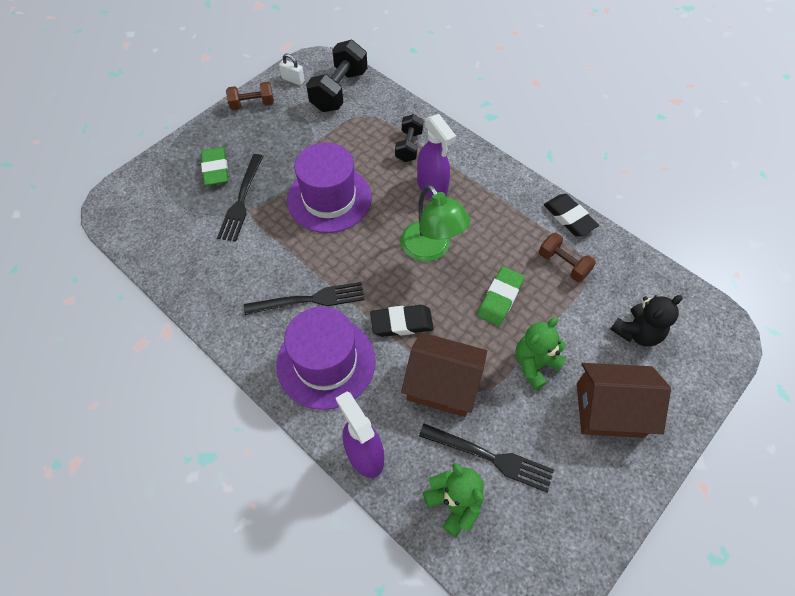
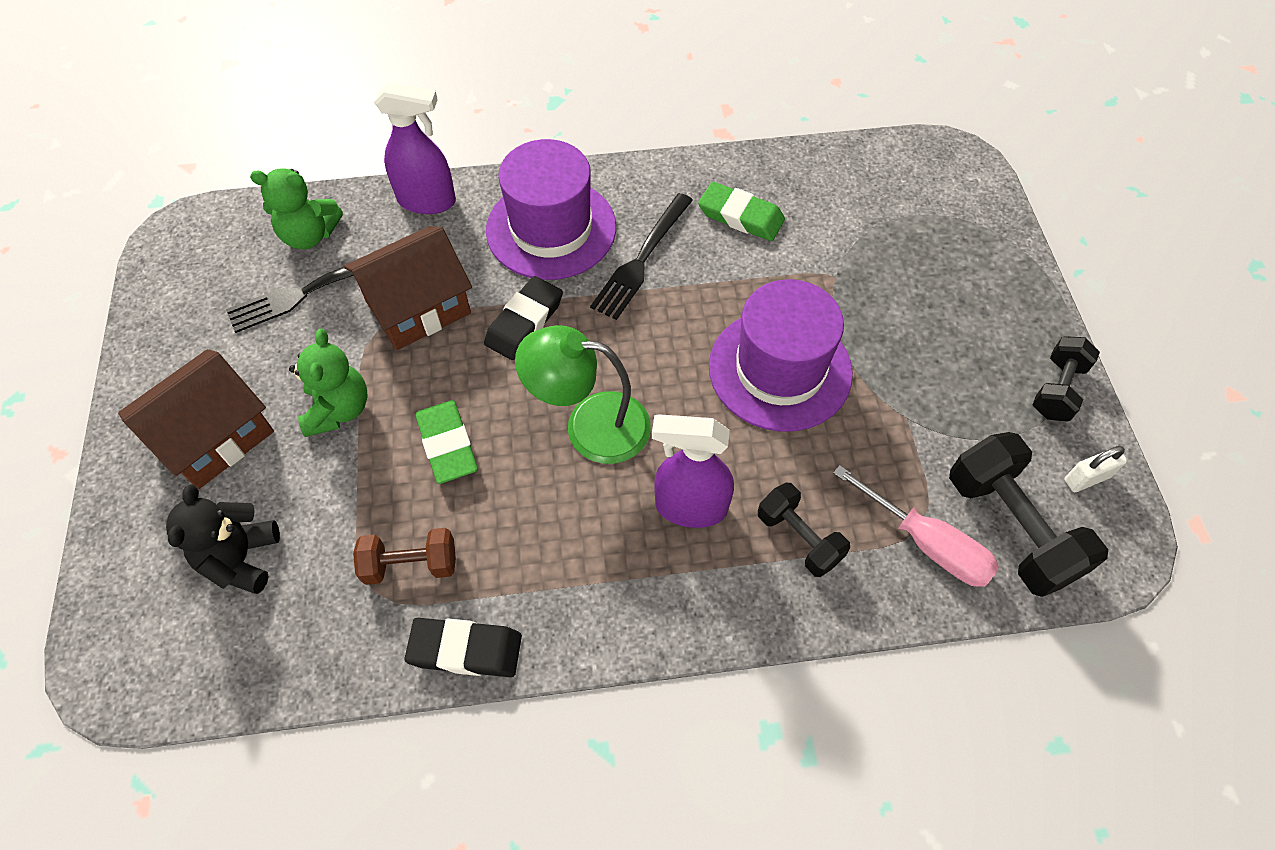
camera: 130 degrees right, 0 degrees up
green eraser [201,147,228,186] -> green eraser moved to [698,182,785,241]
black fork [217,154,263,241] -> none
brown dumbbell [226,82,274,110] -> black dumbbell [1033,336,1100,422]
none -> pink screwdriver [833,465,999,587]

